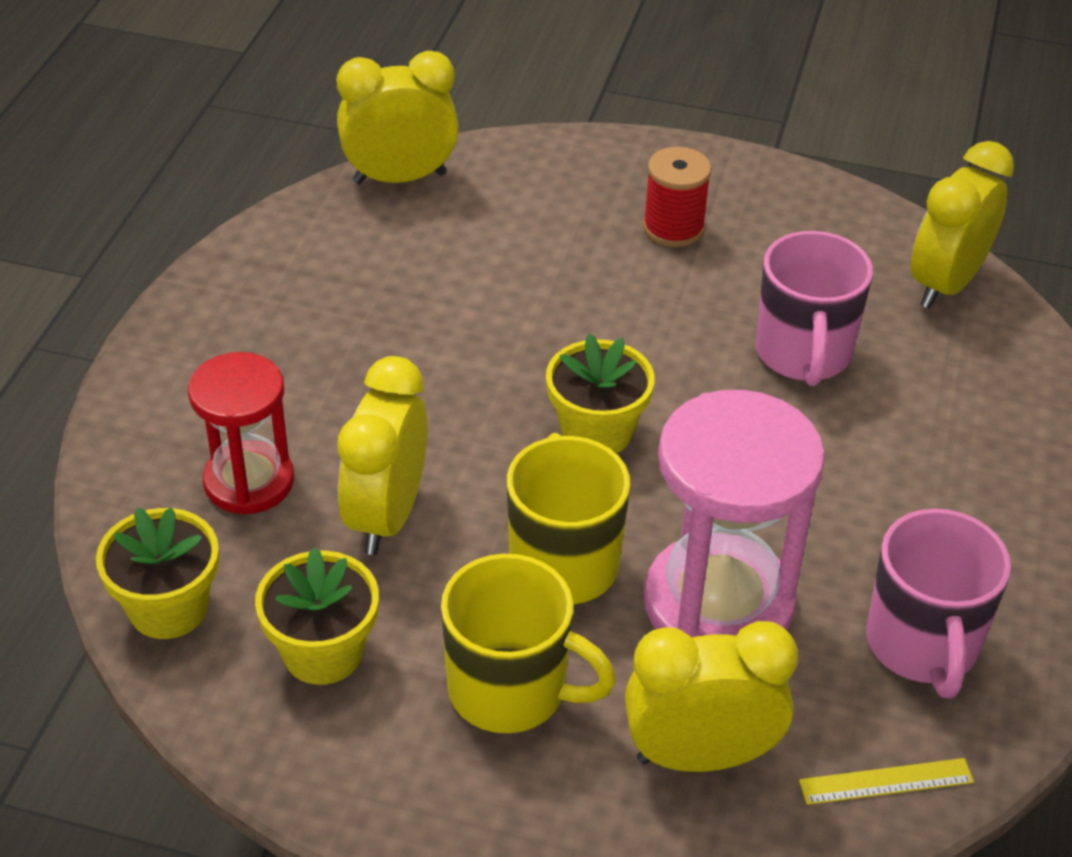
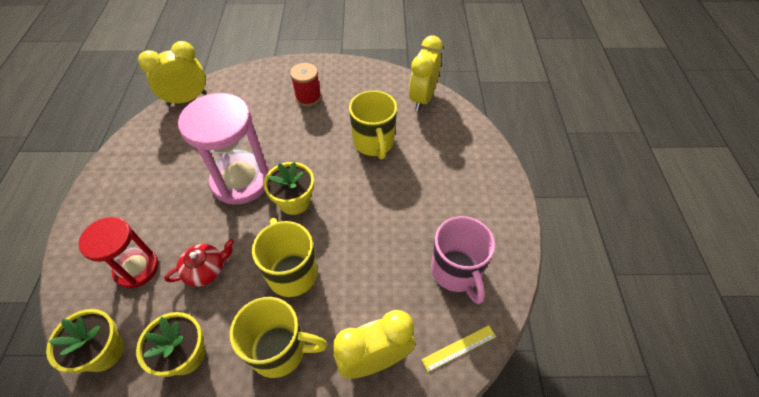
camera: 15 degrees left, 10 degrees up
yellow clock [338,356,427,555] -> red teapot [164,239,234,287]
pink hourglass [644,390,825,637] -> pink hourglass moved to [178,93,270,205]
pink mug [755,231,873,386] -> yellow mug [349,90,397,159]

